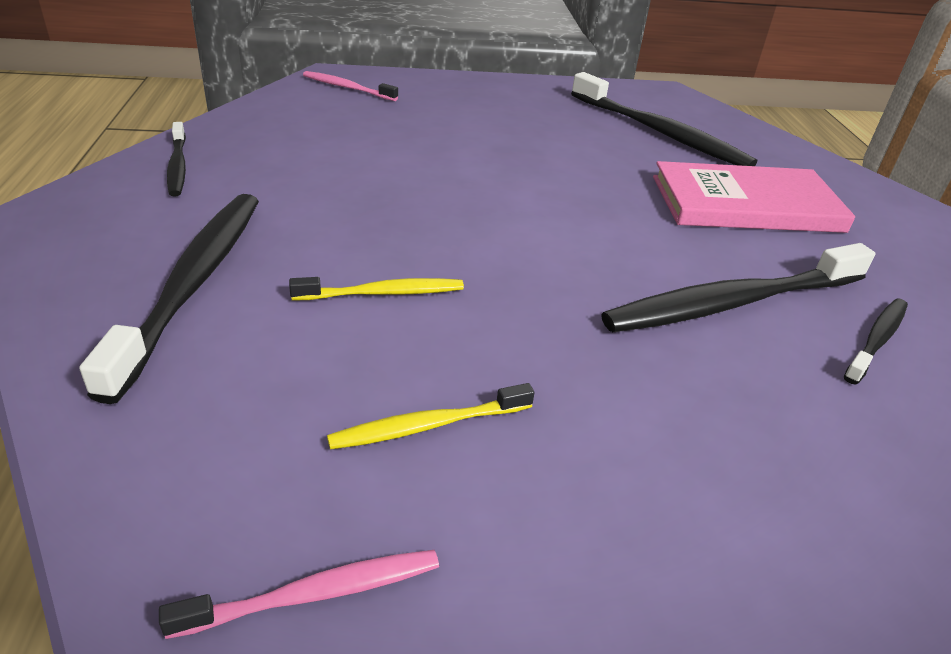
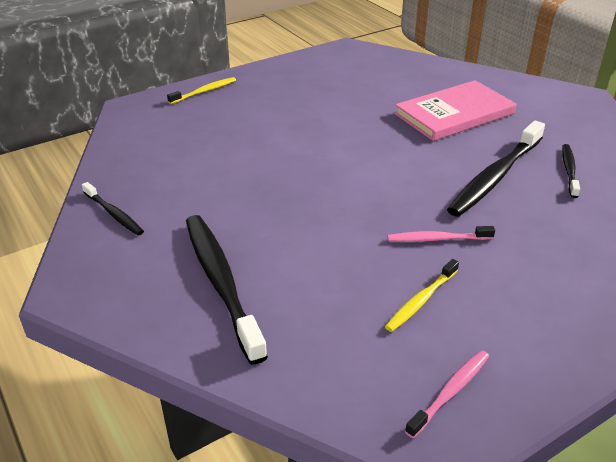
camera: 25 degrees left, 0 degrees up
yellow toothbrush [289,277,464,300] -> yellow toothbrush moved to [167,77,236,104]
pink toothbrush [303,71,398,101] -> pink toothbrush moved to [387,226,495,242]
black toothbrush [571,72,757,166] -> none

